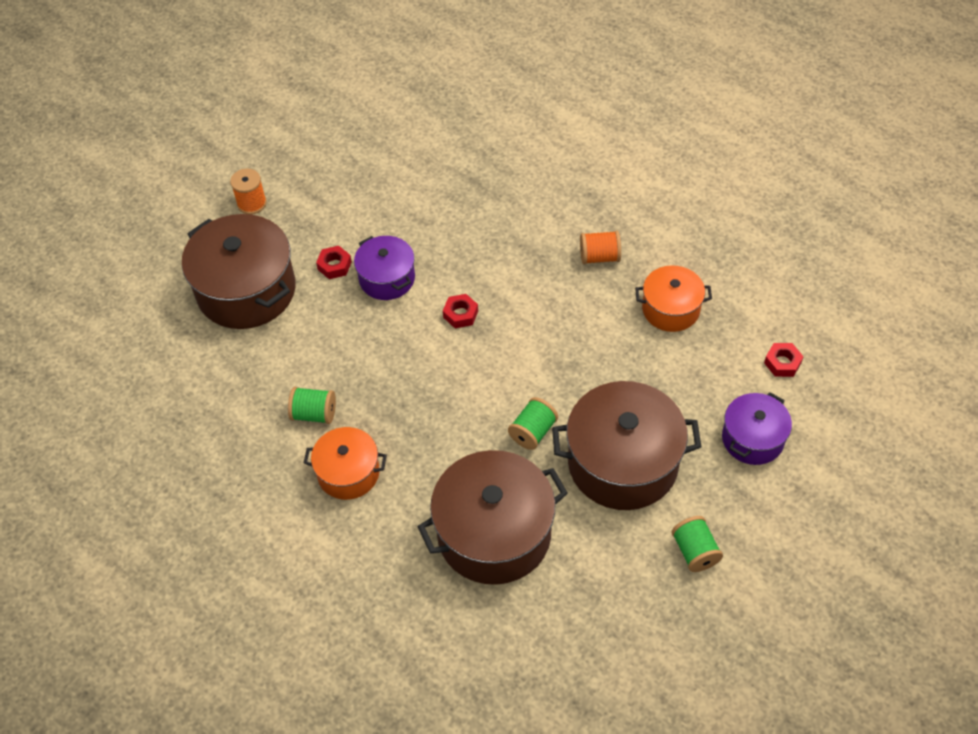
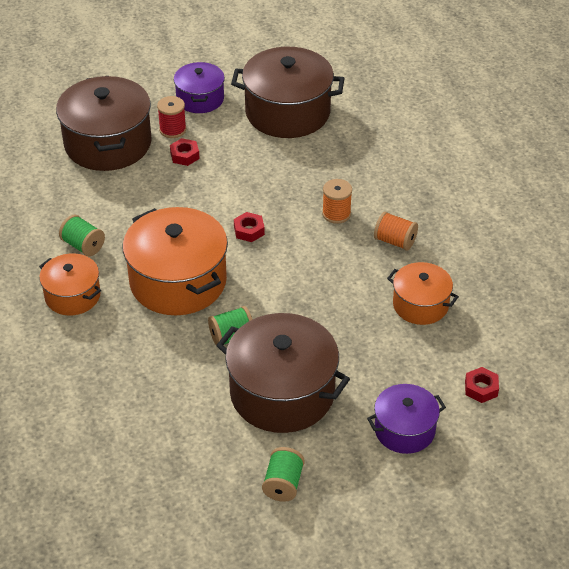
camera: 30 degrees right, 10 degrees down
orange spool [230,168,267,215] -> orange spool moved to [322,179,352,224]
purple pot [354,236,415,300] -> purple pot moved to [174,62,225,113]
brown pot [417,450,568,585] -> brown pot moved to [231,47,345,138]
none -> orange pot [122,207,228,315]
none -> red spool [157,96,186,138]

